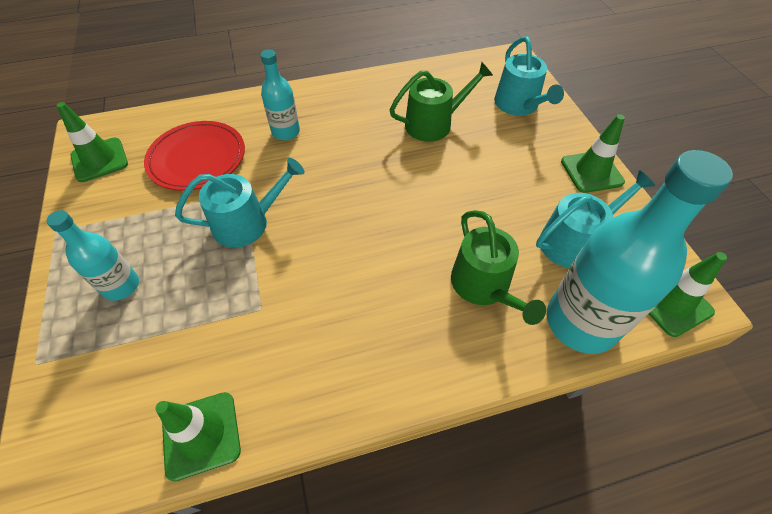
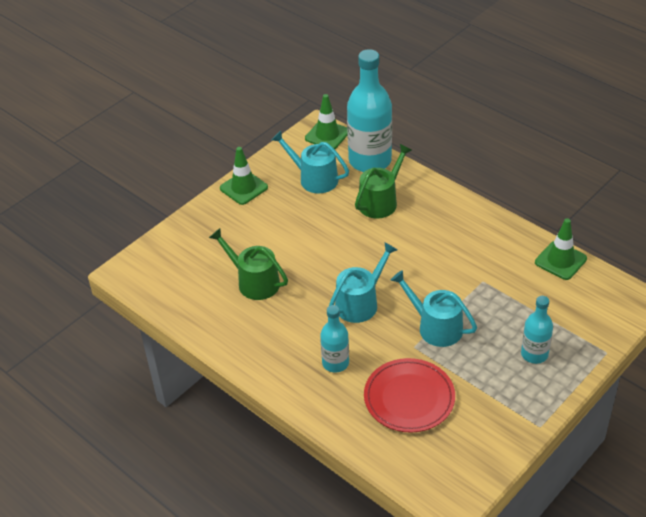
camera: 120 degrees left, 10 degrees down
green traffic cone [56,102,128,182] -> none
turquoise watering can [494,36,564,116] -> turquoise watering can moved to [329,242,397,323]

